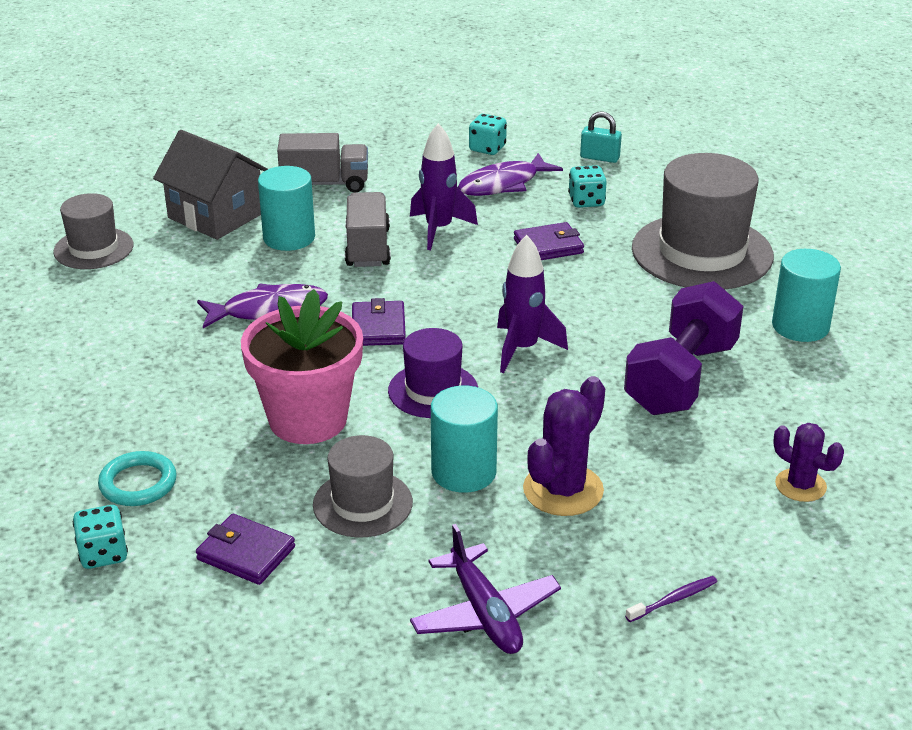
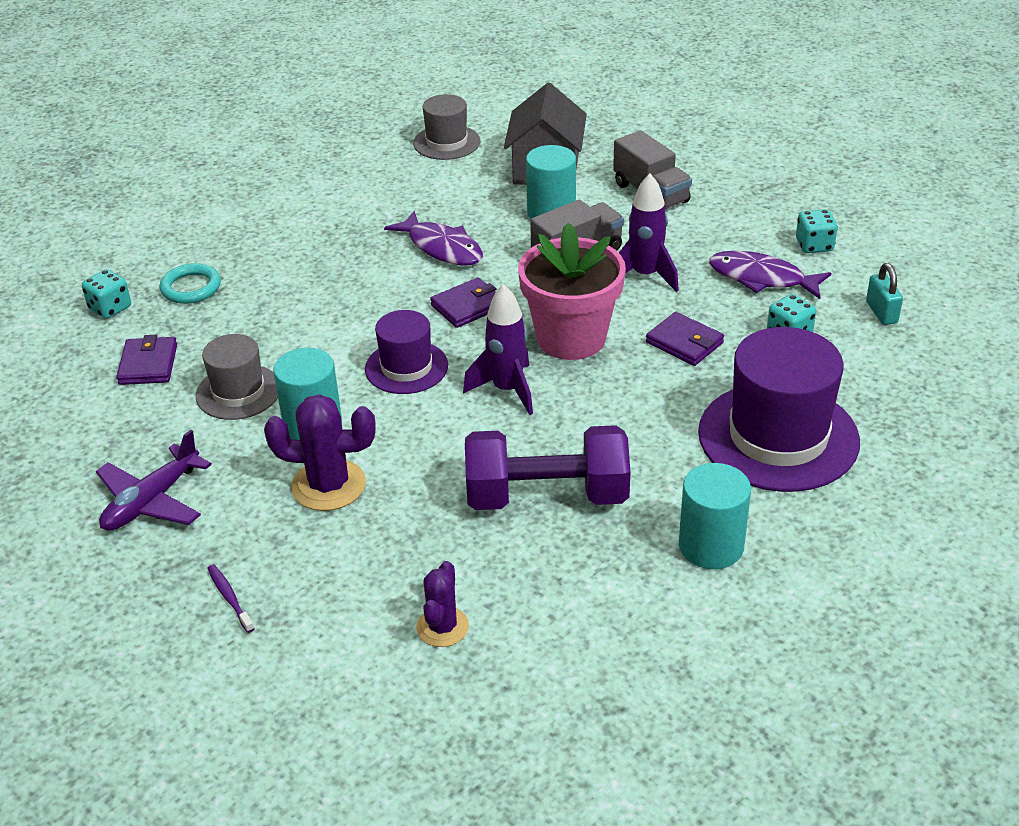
camera: 60 degrees right, 5 degrees up
pink flower pot [241,289,363,444] -> pink flower pot moved to [518,223,626,360]
purple toothbrush [625,576,717,622] -> purple toothbrush turned 150 degrees counterclockwise [207,564,255,633]
grey hat [632,153,774,290] -> purple hat [698,327,860,492]

